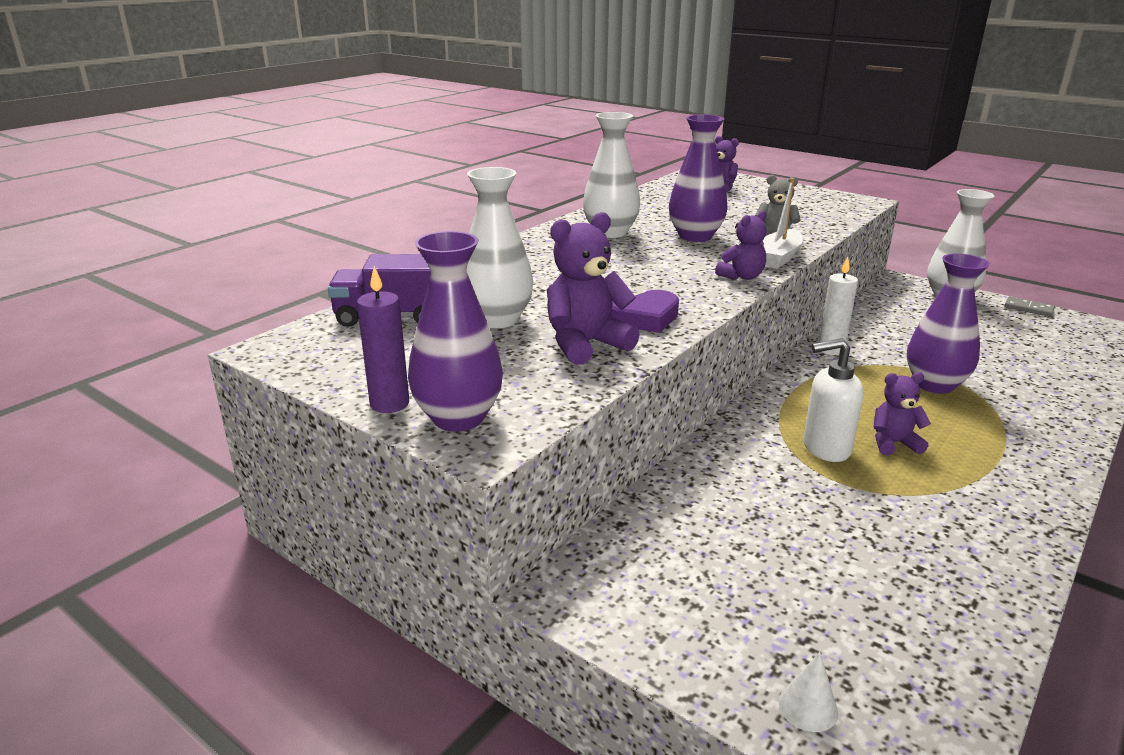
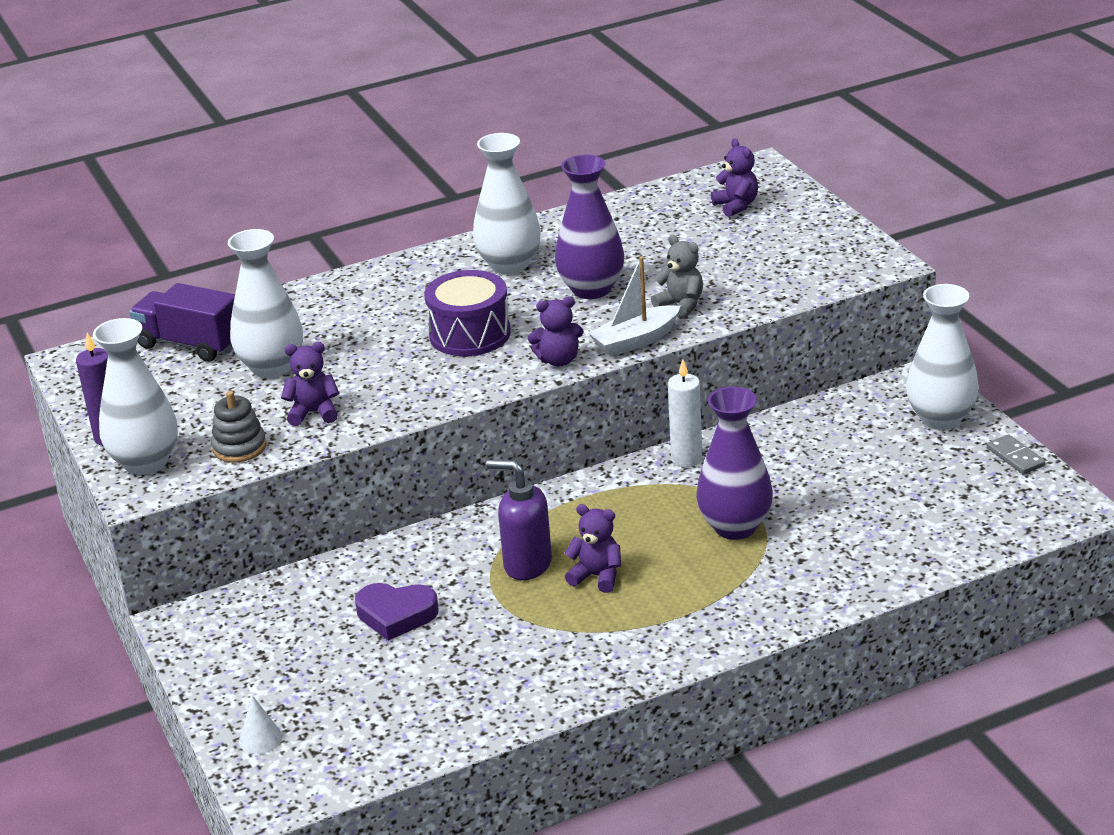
camera: 30 degrees right, 5 degrees up
purple vase [408,231,503,432] -> white vase [93,318,178,475]
purple teddy bear [547,212,640,365] -> purple teddy bear [281,342,339,426], size x0.63
purple heart [611,290,679,333] -> purple heart moved to [355,583,438,641]
white soap dispenser [803,338,864,462] -> purple soap dispenser [486,460,552,580]
none -> grey stacking toy [211,391,267,462]
none -> purple drum [424,270,511,356]

